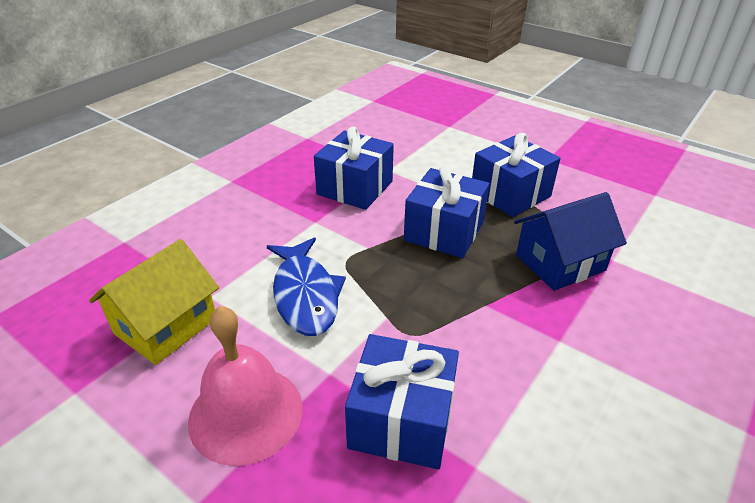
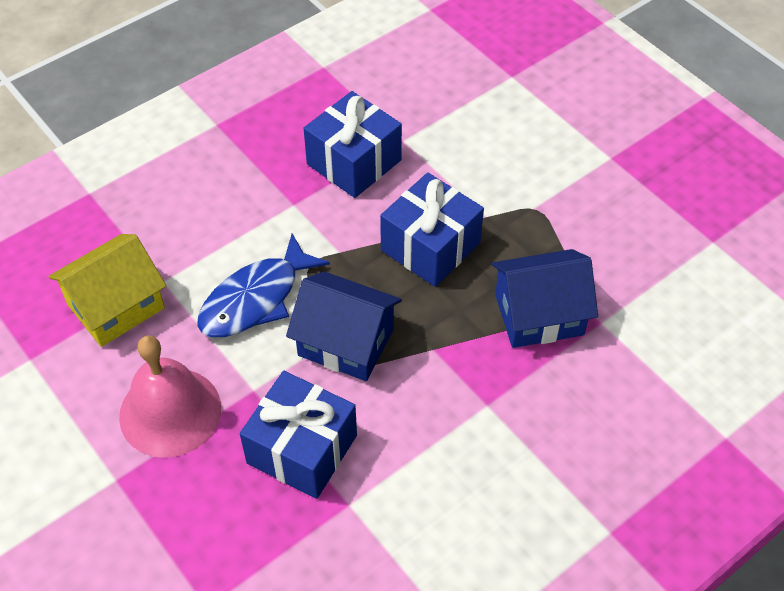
camera: 15 degrees right, 15 degrees up
blue fish [267,237,346,336] -> blue fish turned 45 degrees clockwise [197,233,330,337]
blue gift [472,133,561,217] -> none
none -> blue house [286,271,402,381]

